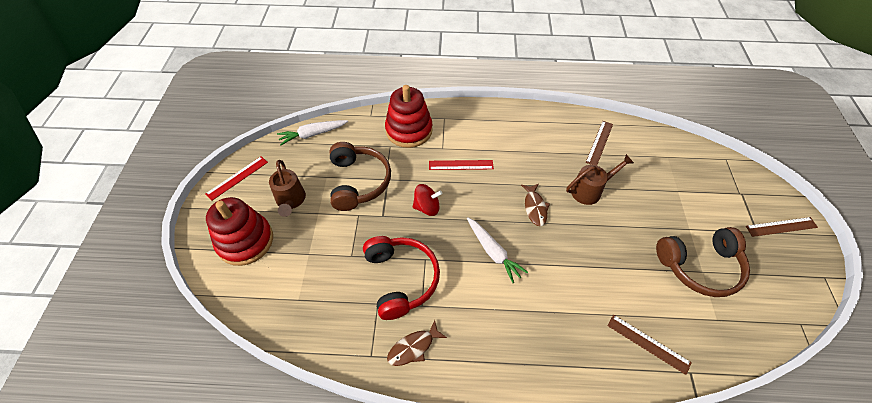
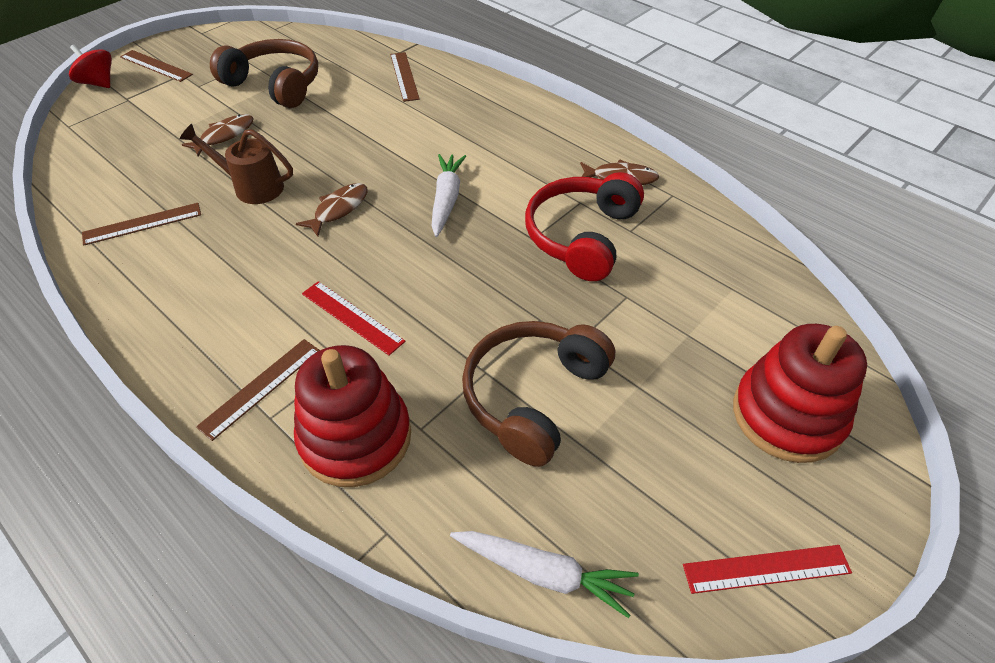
camera: 140 degrees left, 5 degrees down
brown watering can [269,160,306,217] -> none
red spinning top [413,184,443,216] -> red spinning top moved to [69,44,112,88]
none -> brown fish [182,114,254,156]
none -> brown ruler [196,339,320,441]

